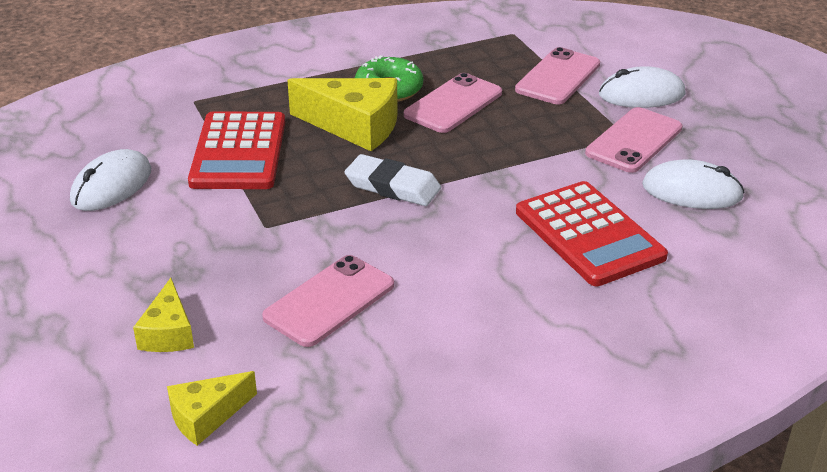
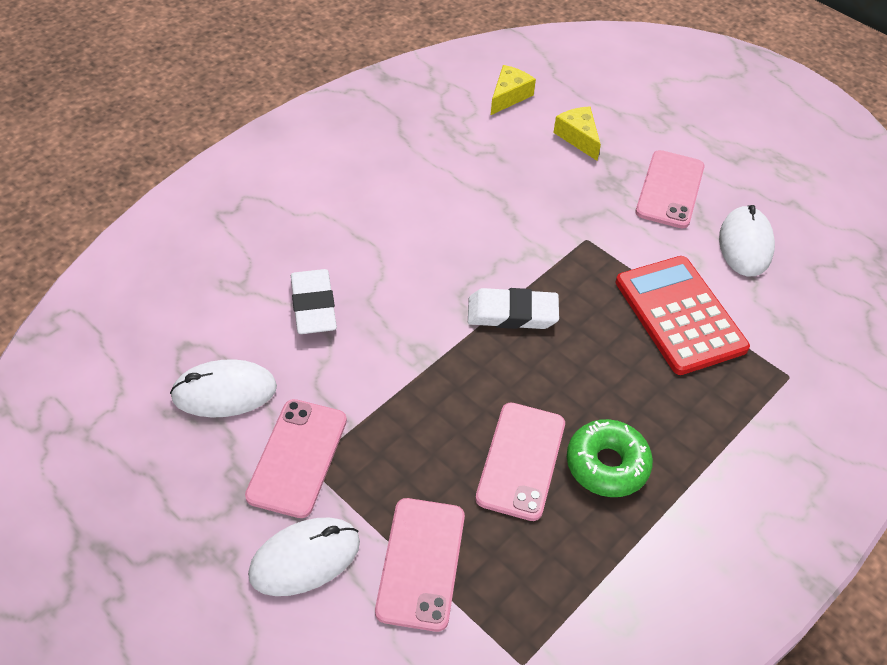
camera: 155 degrees right, 15 degrees up
pink phone [262,255,394,347] -> pink phone moved to [635,150,705,228]
yellow cheese [287,78,398,151] -> none
red calculator [516,181,668,286] -> white eraser [291,269,337,334]

